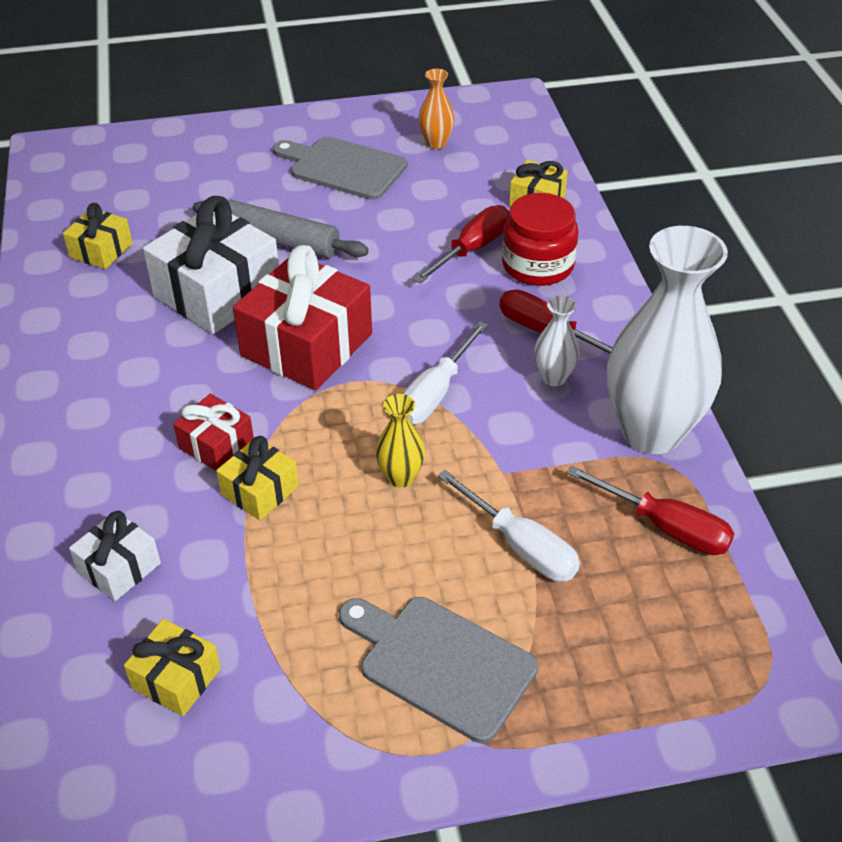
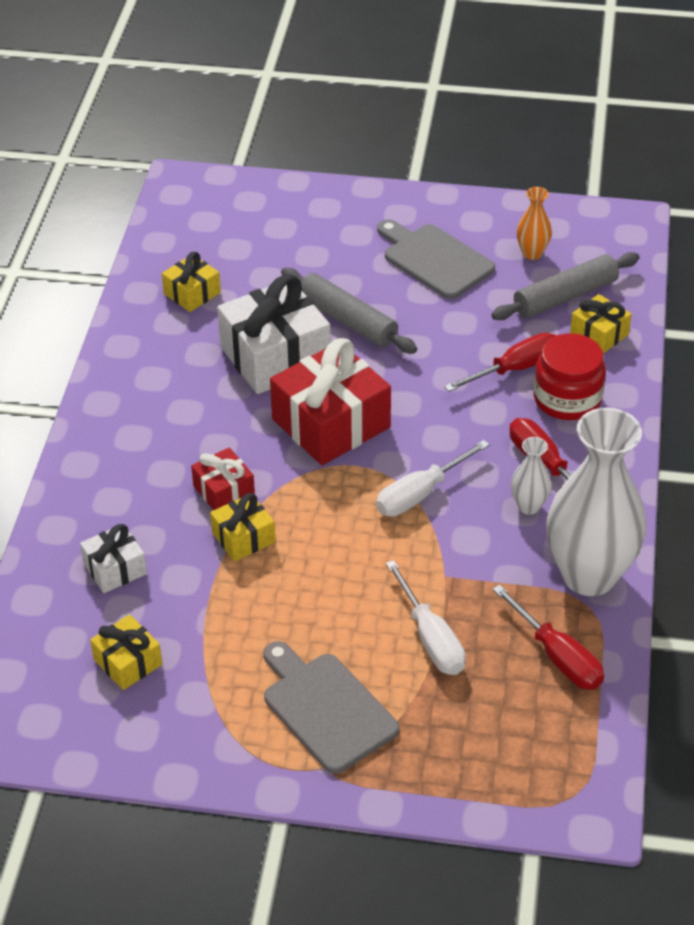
camera: 20 degrees right, 0 degrees up
yellow vase [376,394,425,488] -> none
none -> grey rolling pin [491,252,640,320]

